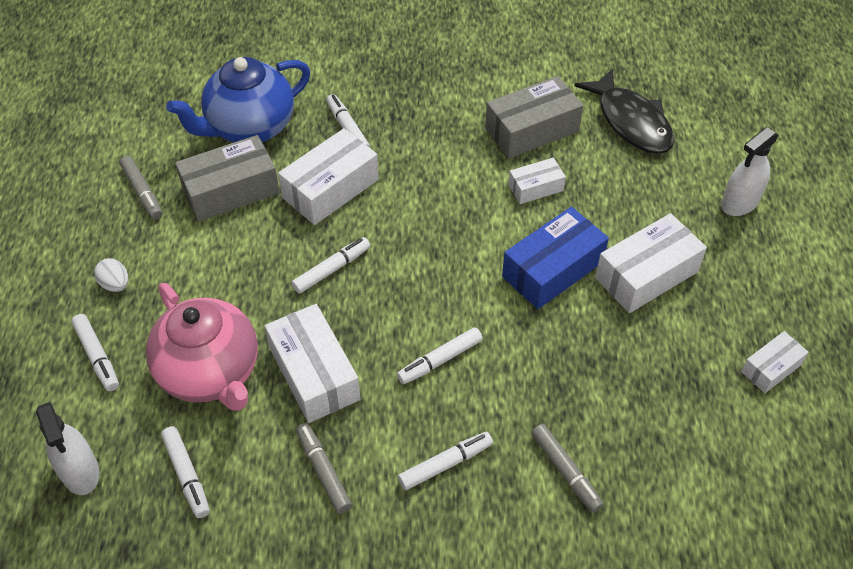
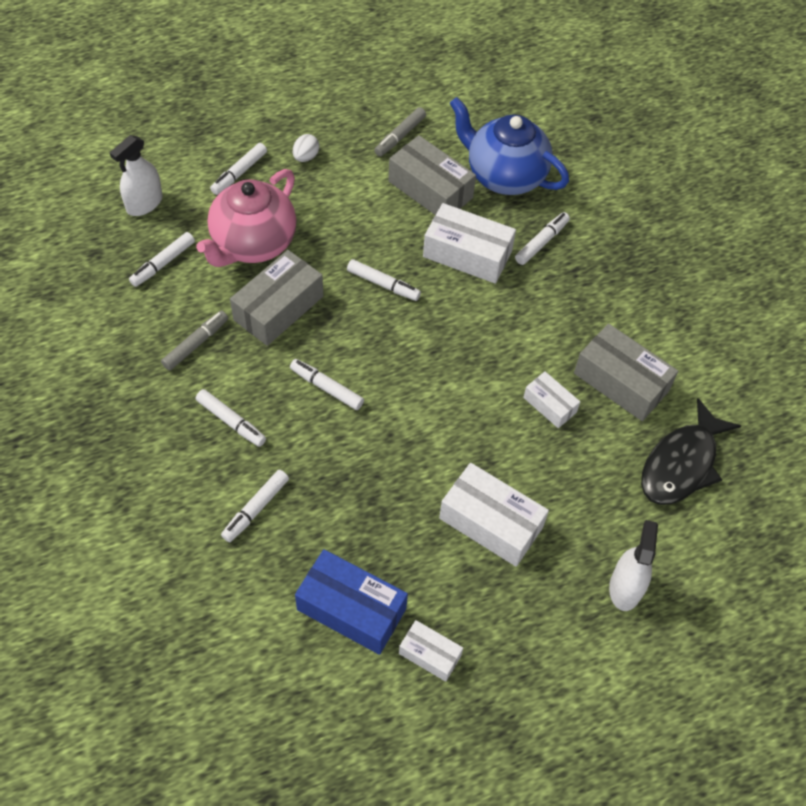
camera: 65 degrees right, 5 degrees up
white box [265,304,360,423] -> grey box [230,250,323,346]
blue box [502,207,609,309] -> blue box moved to [295,549,408,655]
grey marker [531,424,604,513] -> white marker [221,470,289,542]
white spray bottle [721,127,779,216] -> white spray bottle turned 75 degrees clockwise [609,520,658,611]

